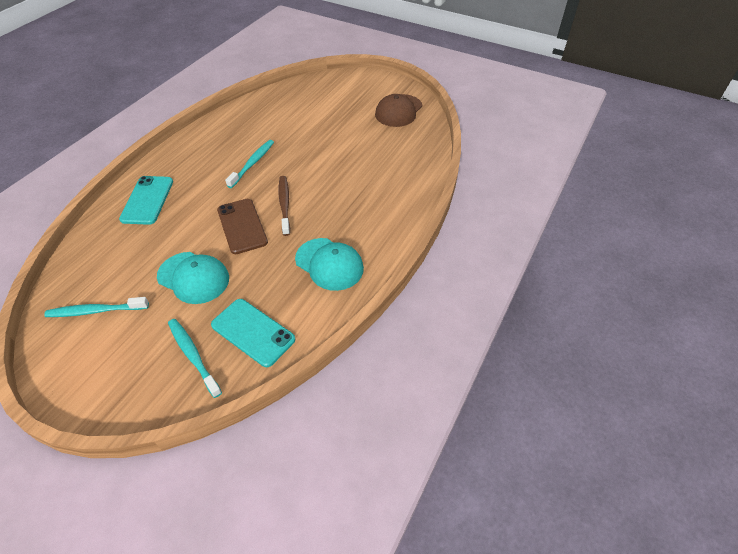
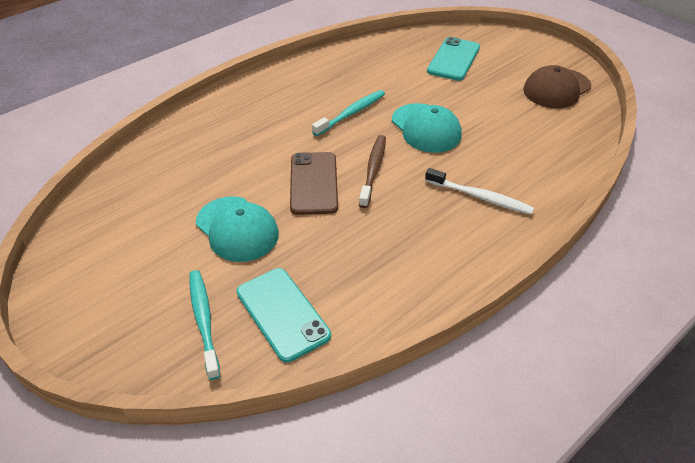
camera: 20 degrees right, 5 degrees down
turquoise toothbrush [44,297,149,317] -> none
turquoise phone [119,176,173,225] -> turquoise phone moved to [427,37,480,81]
turquoise cap [295,238,364,291] -> turquoise cap moved to [392,103,462,153]
none -> white toothbrush [425,168,534,215]

